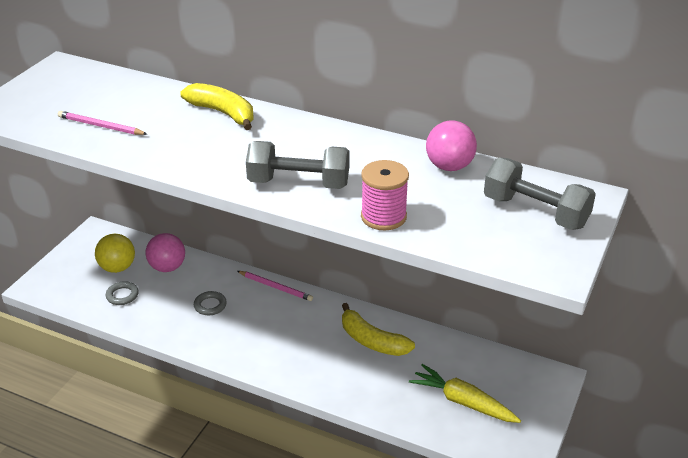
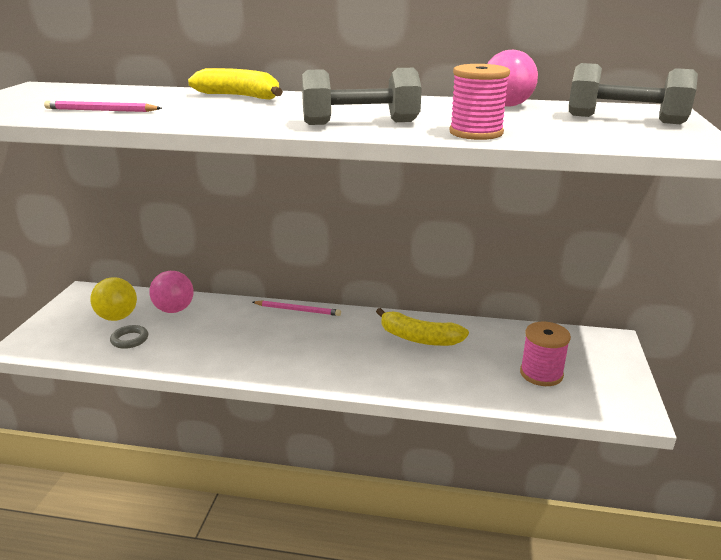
camera: 15 degrees left, 10 degrees down
grey ring [194,291,227,315] -> none
yellow carrot [409,364,521,423] -> pink spool [520,322,571,386]

